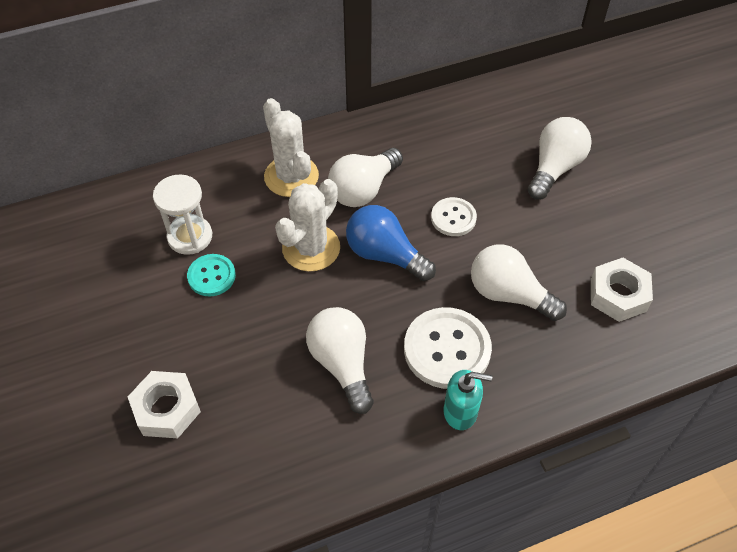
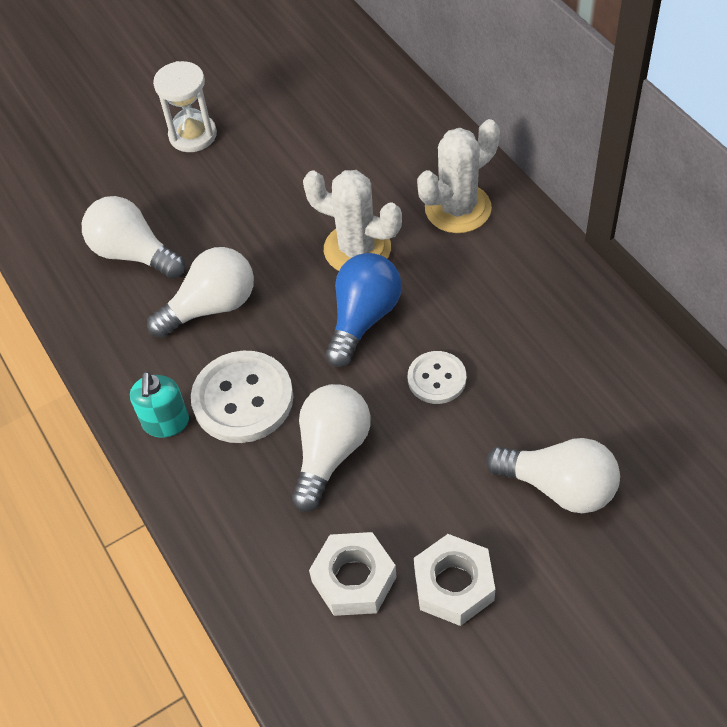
camera: 85 degrees right, 0 degrees up
white nut [128,371,201,438] -> white nut moved to [414,534,495,626]
white hourglass [153,174,212,255] -> white hourglass moved to [153,61,217,152]
turquoise button [187,254,236,296] -> none
white light bulb [328,148,403,207] -> white light bulb moved to [82,196,185,279]

